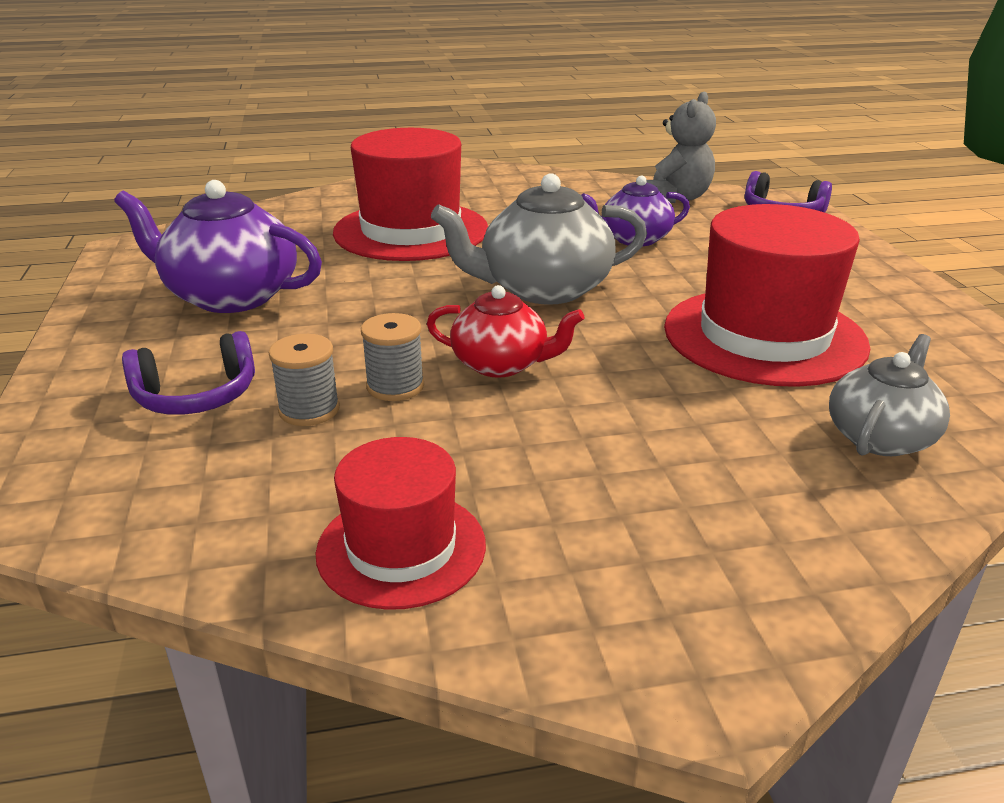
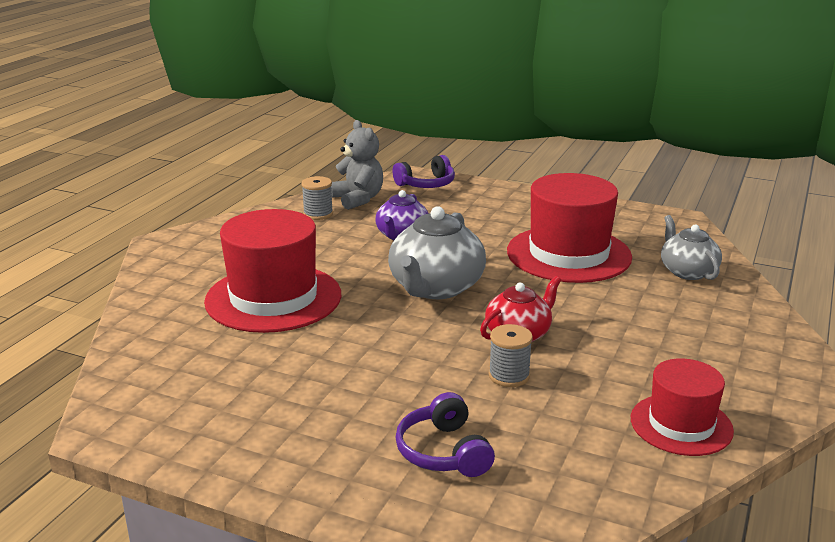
camera: 55 degrees left, 5 degrees down
purple teapot [114,180,322,313] -> none
purple headphones [122,331,255,415] -> purple headphones turned 150 degrees clockwise [395,392,495,477]
grey spool [269,334,340,426] -> grey spool moved to [301,176,333,220]

